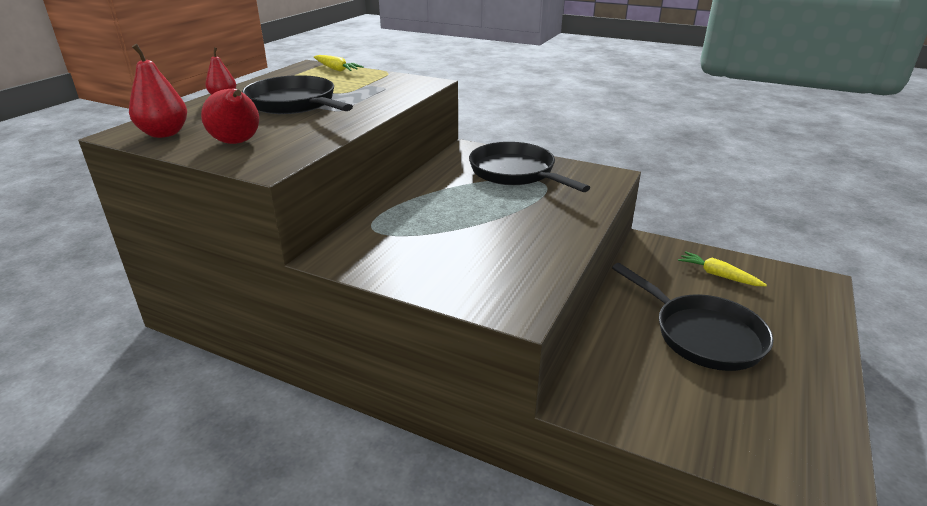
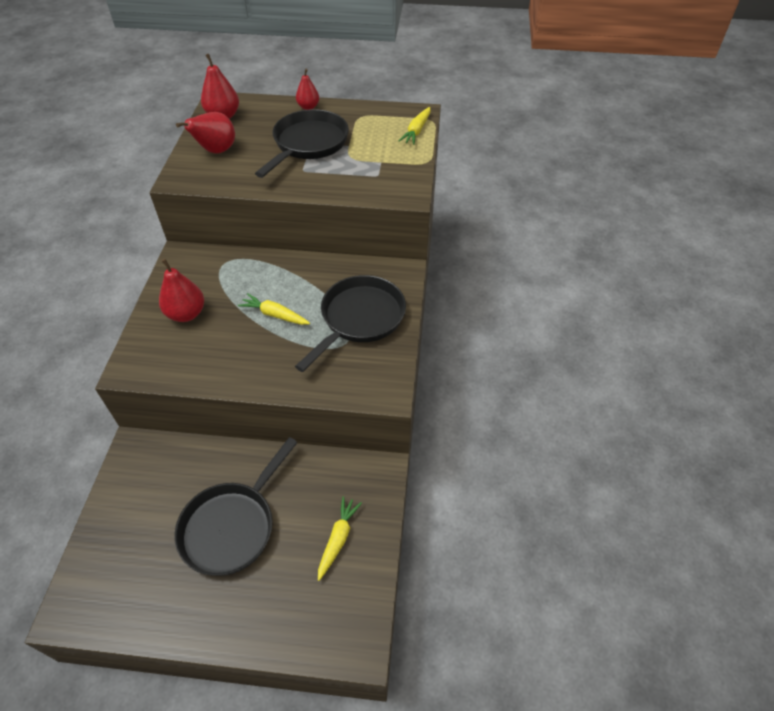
camera: 70 degrees right, 20 degrees up
none -> red pear [159,259,204,322]
none -> yellow carrot [238,293,310,325]

